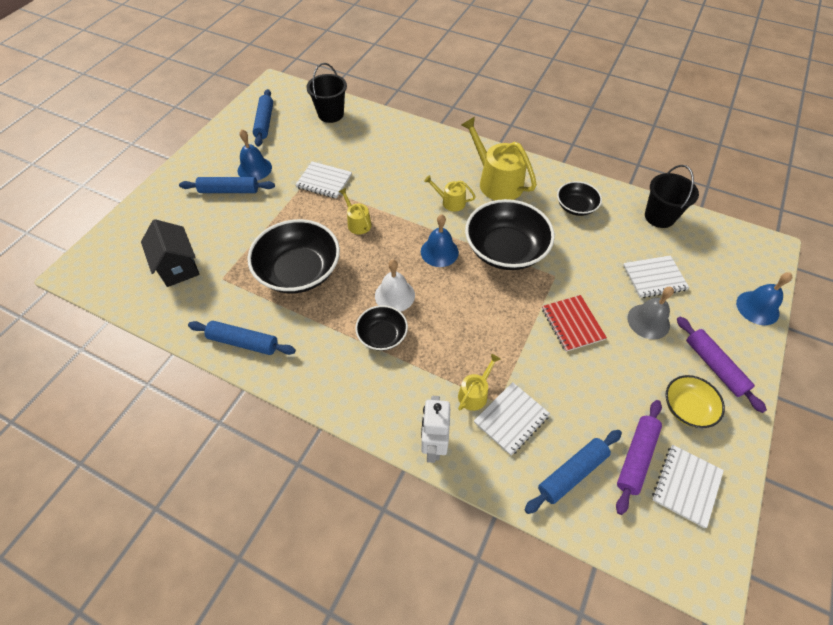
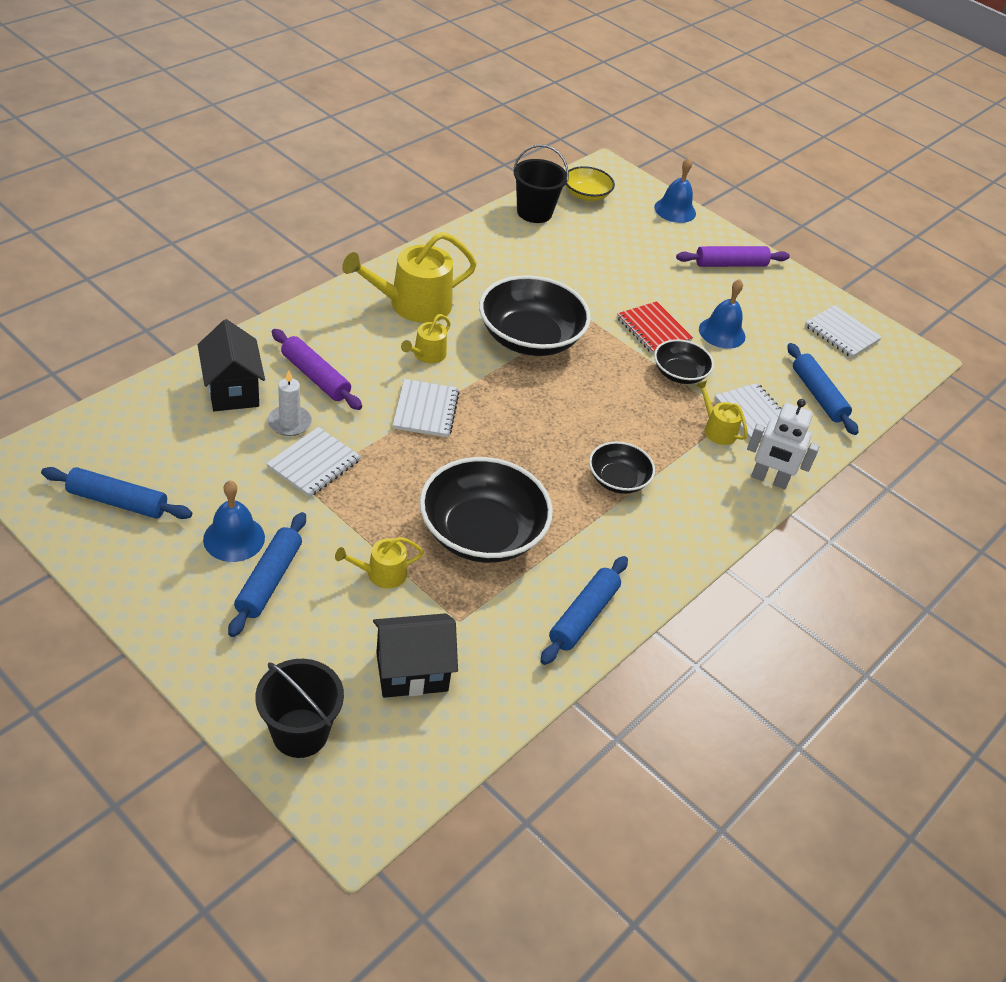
camera: 80 degrees left, 10 degrees down
black bucket [306,63,347,123] -> black bucket moved to [255,659,344,758]
yellow watering can [338,188,372,234] -> yellow watering can moved to [335,537,424,588]
white bell [375,260,415,312] -> none
blue bell [421,214,459,267] -> blue bell moved to [699,279,745,349]
red notebook [542,295,607,352] -> red notebook turned 60 degrees clockwise [617,301,693,354]
black bowl [557,181,602,216] -> black bowl moved to [654,339,714,384]
purple rolling pin [616,400,662,515] -> purple rolling pin moved to [272,329,362,410]
white notebook [623,255,689,298] -> white notebook moved to [393,379,460,437]
grey bell [627,287,674,340] -> none
yellow bowl [665,375,725,428] -> yellow bowl moved to [566,166,615,201]
none -> black house [198,319,265,411]
none -> white candle [268,370,312,436]

